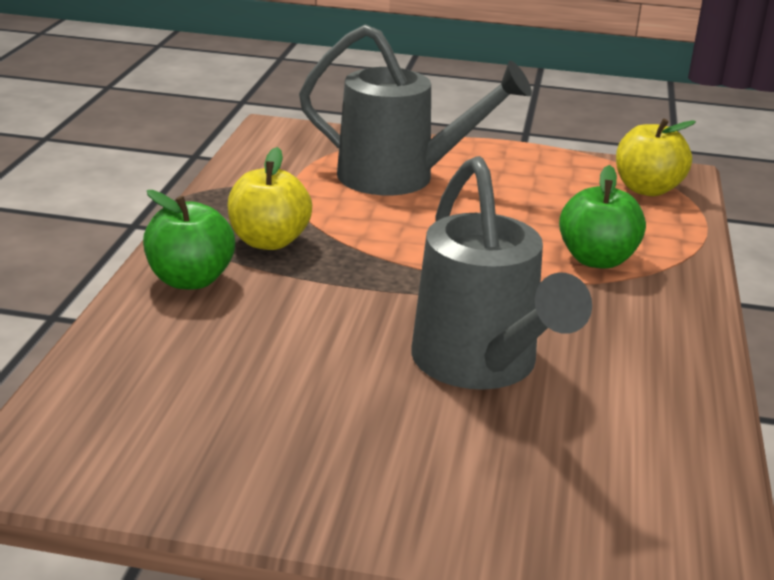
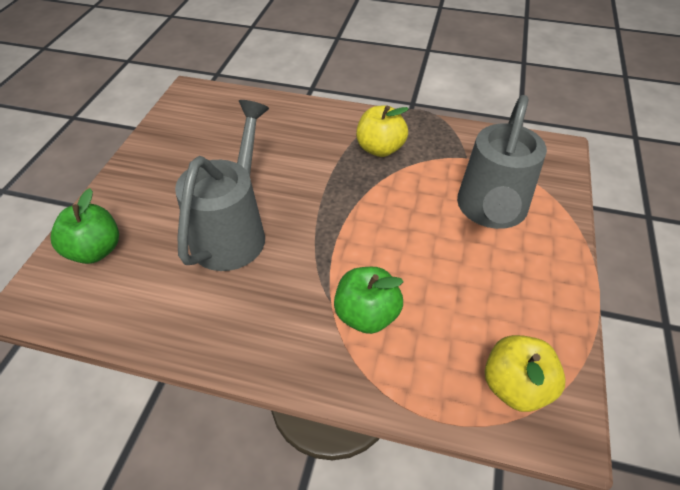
camera: 95 degrees right, 20 degrees up
green apple [143,190,235,289] -> green apple moved to [51,188,119,264]
grey watering can [411,156,592,390] -> grey watering can turned 120 degrees clockwise [175,100,269,271]

